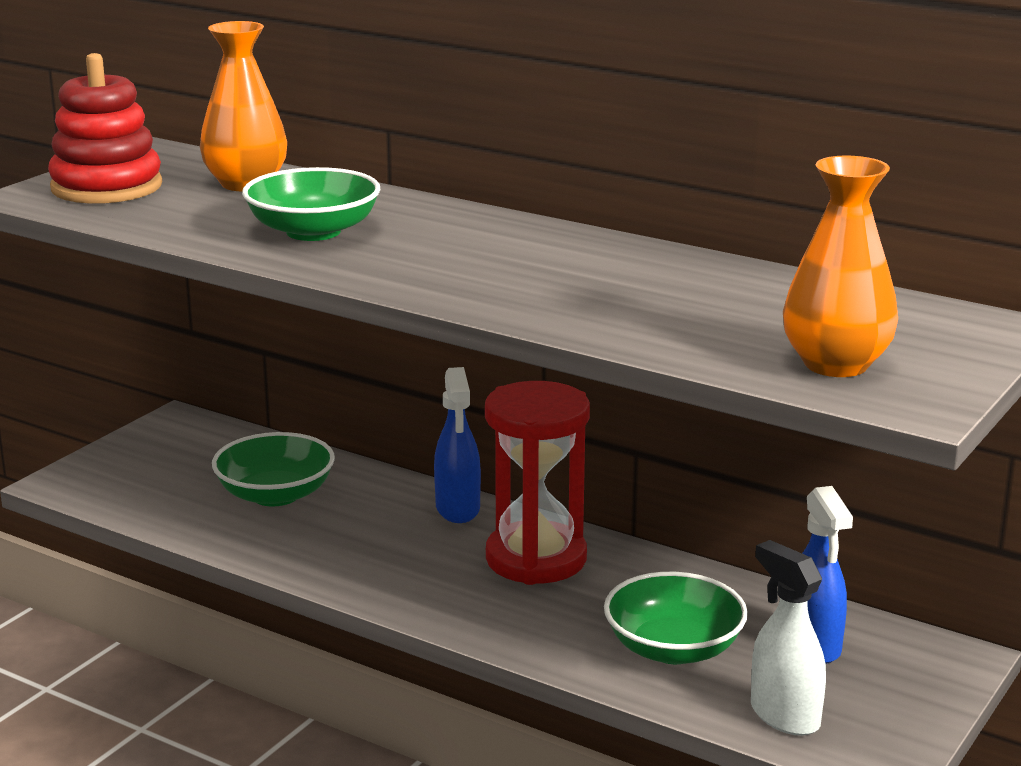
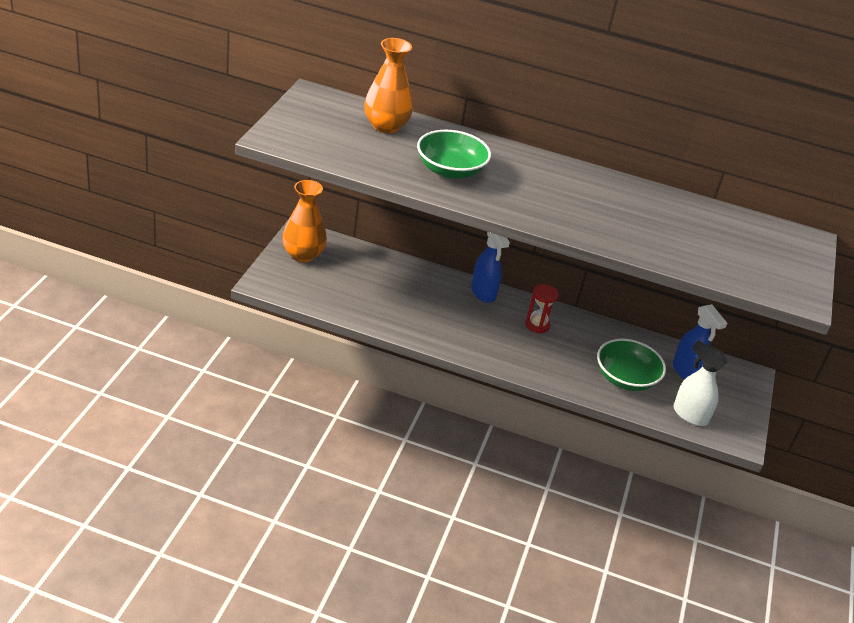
camera: 20 degrees left, 15 degrees up
red stacking toy [48,53,162,204] -> none
green bowl [212,432,335,506] -> none
red hourglass [485,381,590,585] -> red hourglass [525,284,559,333], size x0.48
orange vase [783,156,898,377] -> orange vase moved to [282,180,327,262]

